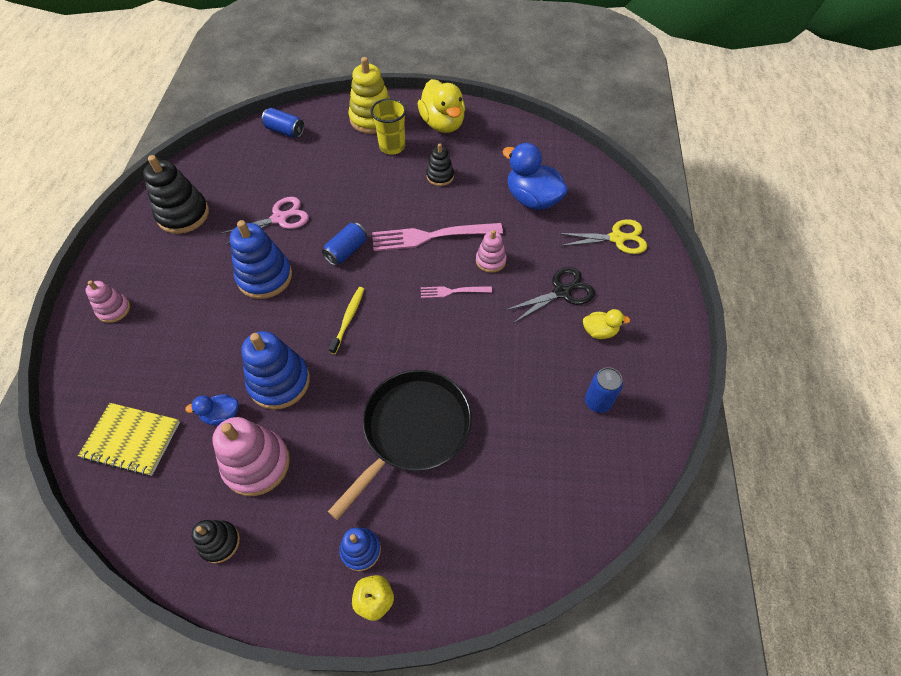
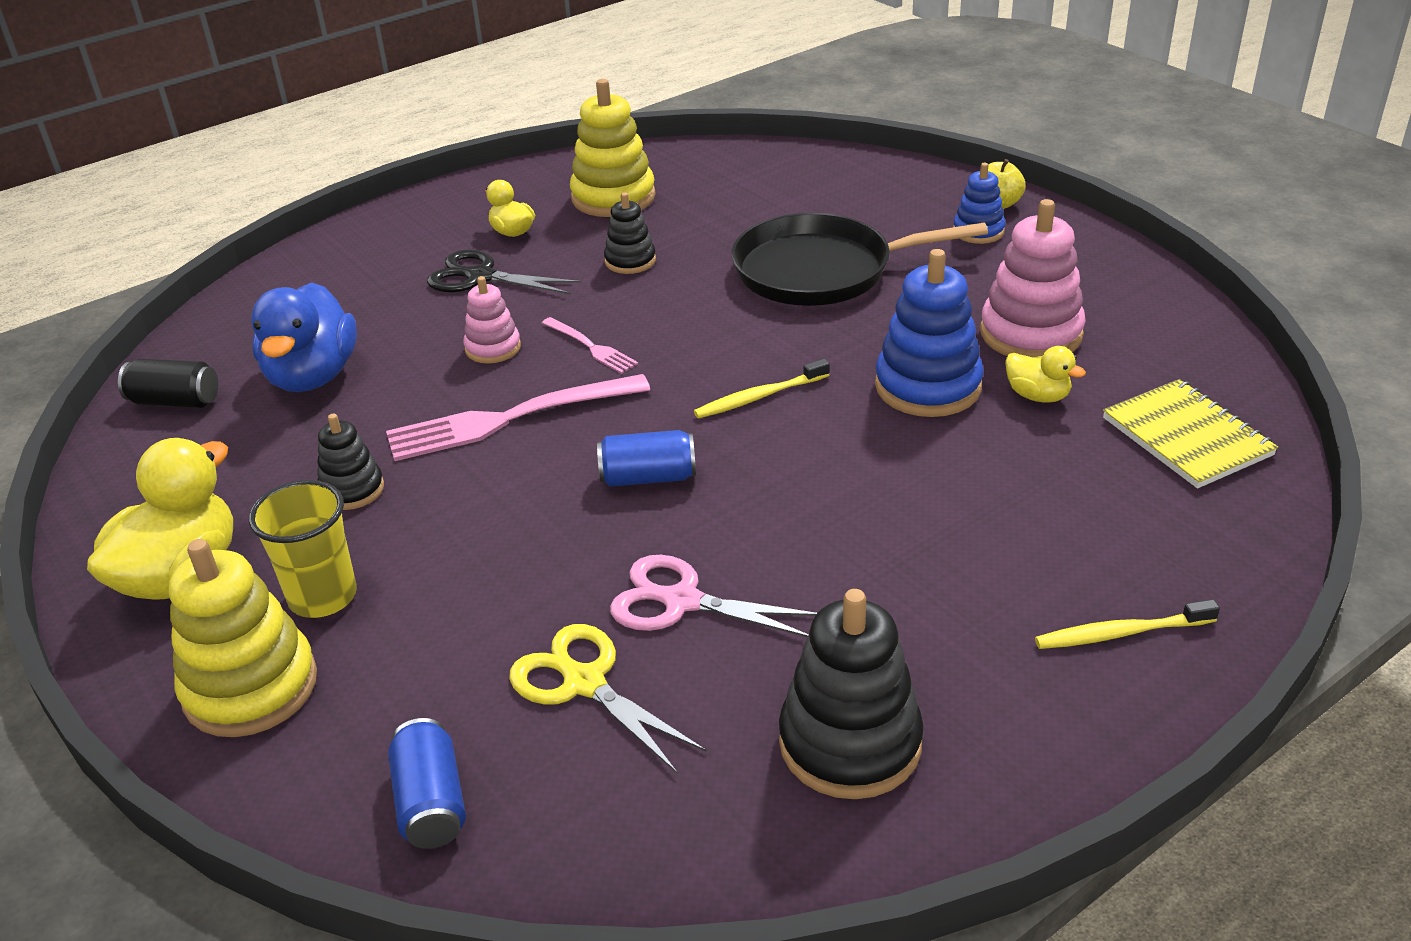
camera: 130 degrees left, 20 degrees down
pink stacking toy [85,280,130,323] -> yellow toothbrush [1035,599,1220,649]
blue duck [185,394,239,426] -> yellow duck [1005,346,1086,402]
black stacking toy [192,520,240,563] -> black stacking toy moved to [604,192,656,274]
blue stacking toy [230,220,292,299] -> none
pink fork [372,223,503,251] -> pink fork turned 120 degrees clockwise [386,374,650,461]
yellow scissors [557,219,647,254] -> yellow scissors moved to [509,624,707,773]
blue can [585,367,623,413] -> yellow stacking toy [570,79,656,217]
none -> black can [118,359,218,408]

